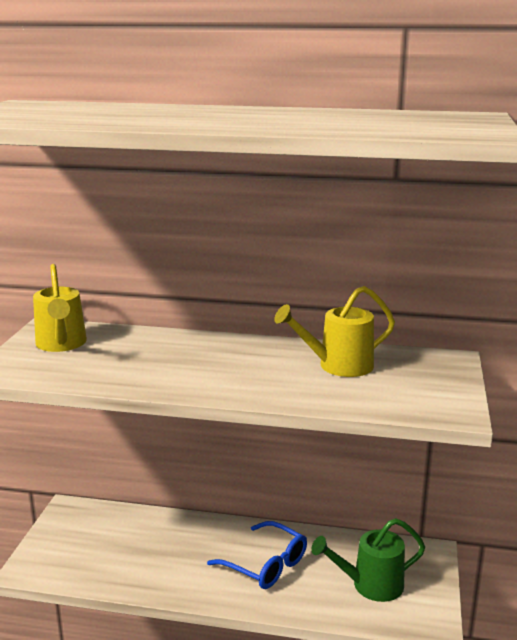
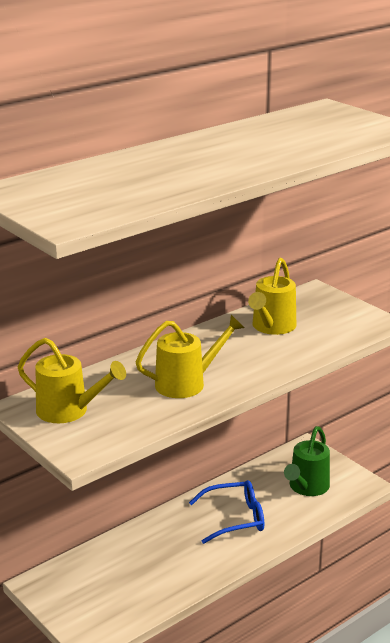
camera: 50 degrees left, 5 degrees up
none -> yellow watering can [136,315,244,398]

